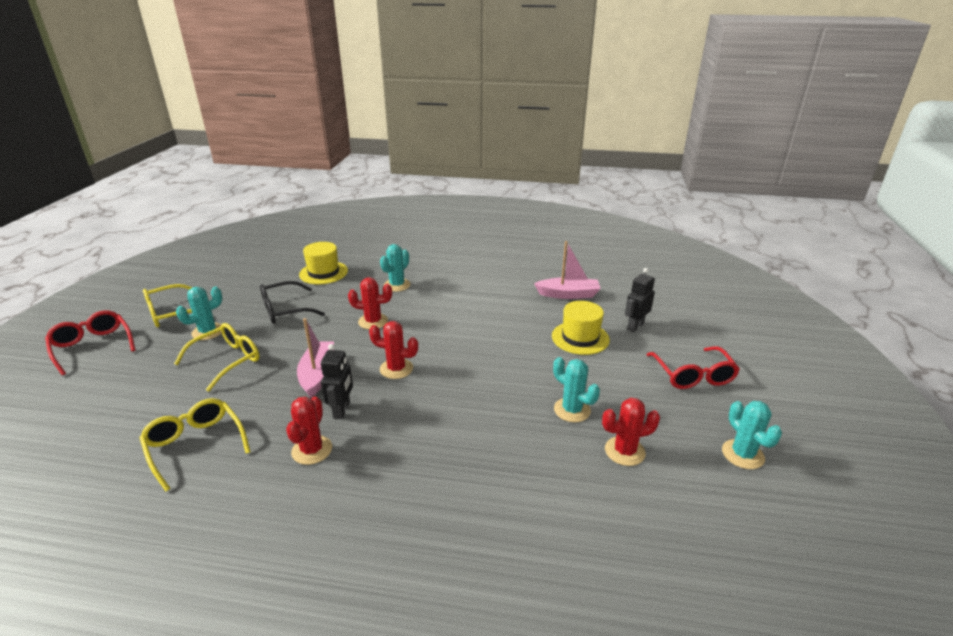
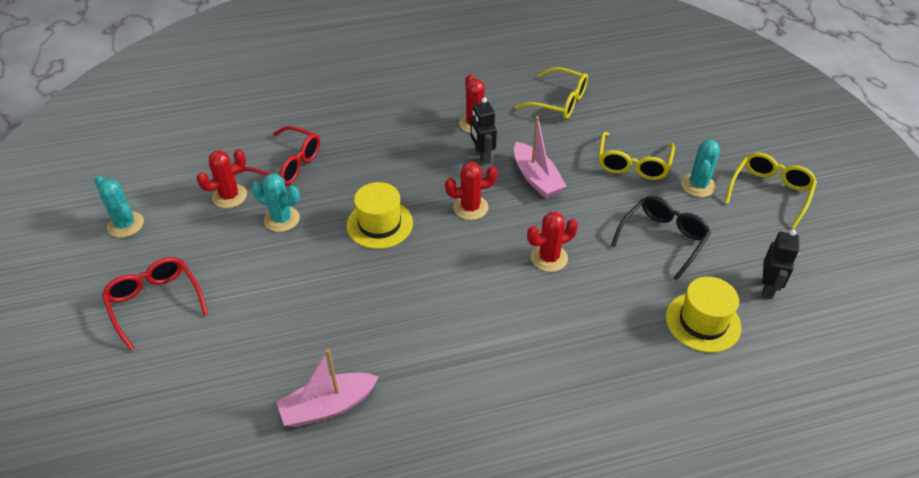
camera: 155 degrees right, 15 degrees up
red glasses [45,310,135,375] -> red glasses moved to [239,126,320,185]
turquoise cactus [380,244,411,292] -> none
yellow hat [552,301,610,355] -> yellow hat moved to [346,182,413,249]
black robot [625,268,655,332] -> black robot moved to [762,229,799,299]

